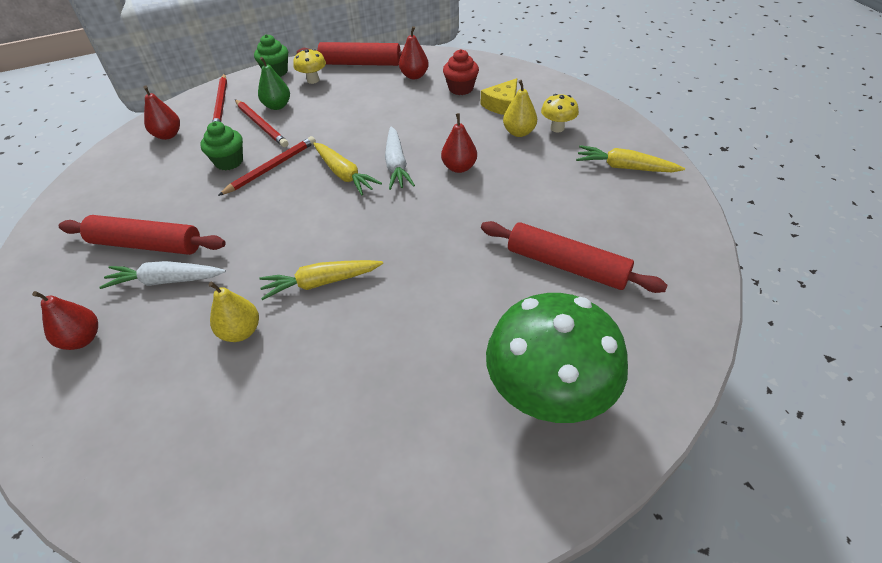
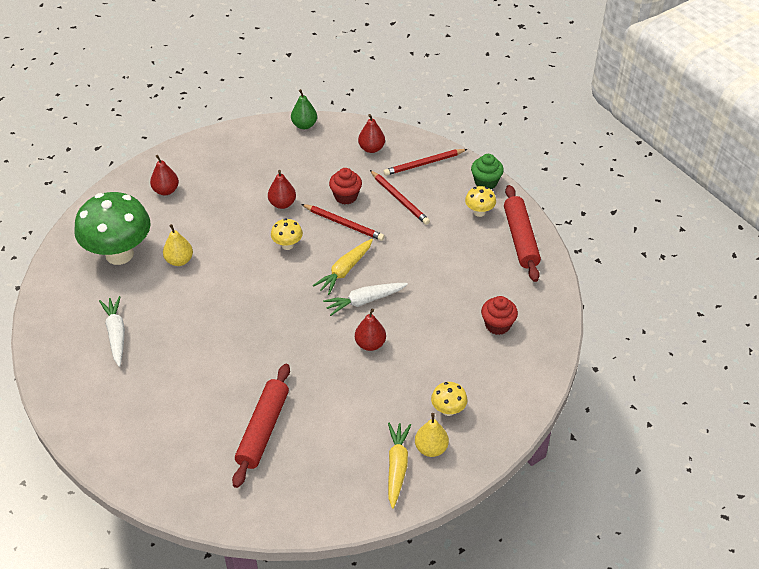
camera: 75 degrees right, 0 degrees up
red rolling pin [59,215,226,255] -> none
white carrot [99,261,226,289] -> white carrot moved to [99,296,125,367]
green cupcake [201,121,243,171] -> red cupcake [329,168,362,204]
red pencil [235,99,288,147] -> red pencil turned 75 degrees counterclockwise [370,170,430,225]
green pear [258,57,290,110] -> green pear moved to [291,89,317,129]
yellow carrot [259,260,383,300] -> none
red pear [399,26,429,79] -> red pear moved to [268,170,296,209]
yellow cheese [481,78,517,115] -> none
green mushroom [486,293,628,423] -> green mushroom moved to [74,192,151,265]
yellow pear [503,80,537,137] -> yellow pear moved to [415,413,449,457]
none -> yellow mushroom [271,218,303,250]

